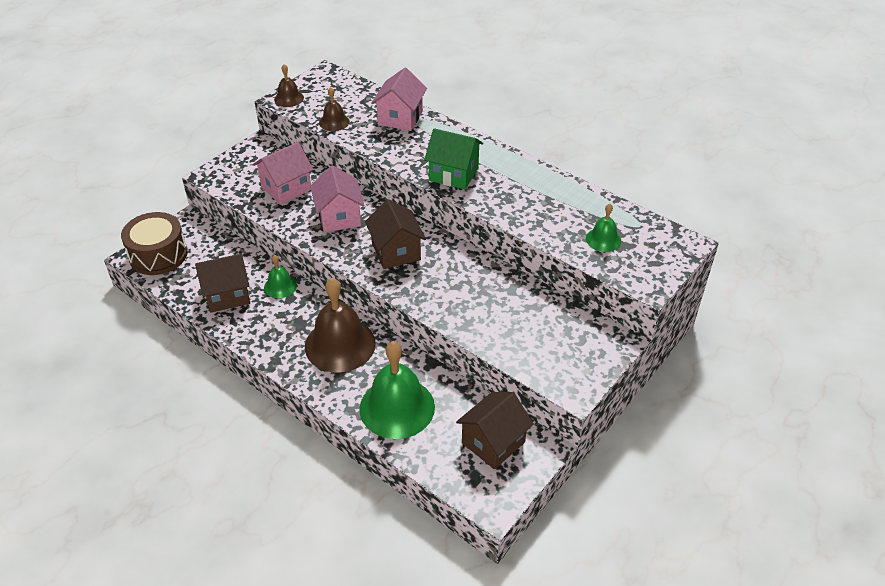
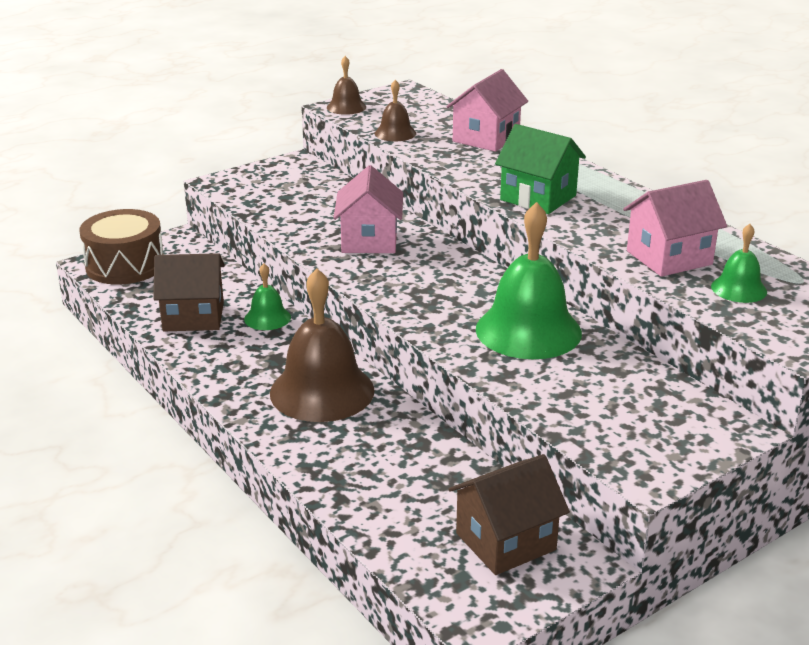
camera: 15 degrees right, 15 degrees down
pink house [253,142,313,205] -> pink house moved to [623,180,727,277]
green bell [359,341,435,439] -> green bell moved to [476,202,582,359]
brown house [365,199,426,269] -> none

